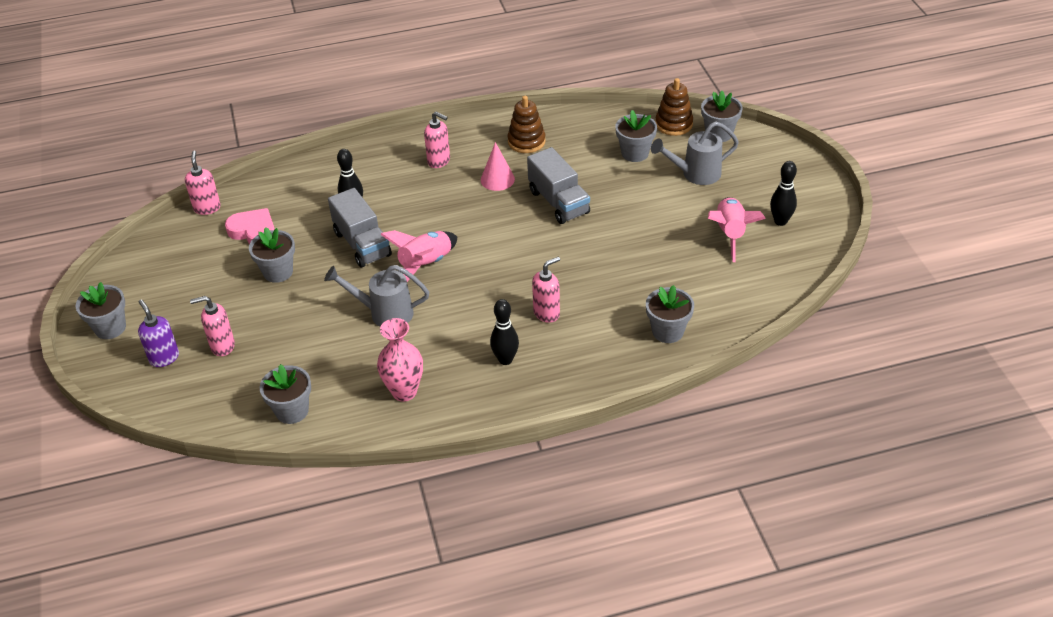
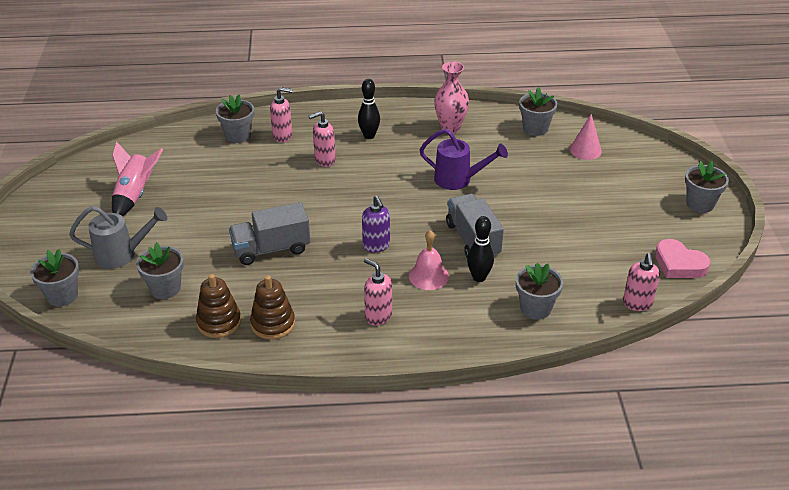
camera: 170 degrees left, 5 degrees down
purple soap dispenser [138,299,179,367] -> purple soap dispenser moved to [362,196,390,253]
pink soap dispenser [190,296,235,356] -> pink soap dispenser moved to [270,87,293,143]
pink heart [225,208,274,244] -> pink heart moved to [655,239,710,278]
grey flower pot [249,227,295,283] -> grey flower pot moved to [516,263,563,320]
grey watering can [324,265,429,327] -> purple watering can [420,129,508,190]
pink rocket [380,230,457,282] -> none
pink cone [481,142,515,191] -> pink cone moved to [570,114,602,160]
grey truck [527,147,590,224] -> grey truck turned 90 degrees counterclockwise [229,202,310,265]
brown stacking toy [655,78,693,136] -> brown stacking toy moved to [196,274,241,338]
black bowling pin [770,161,797,226] -> none
none -> pink bell [409,230,449,290]

